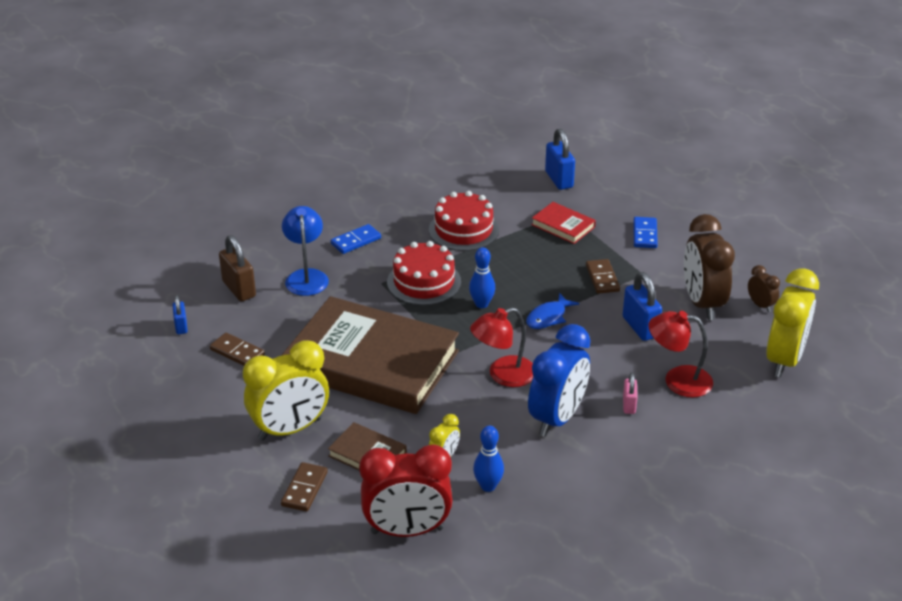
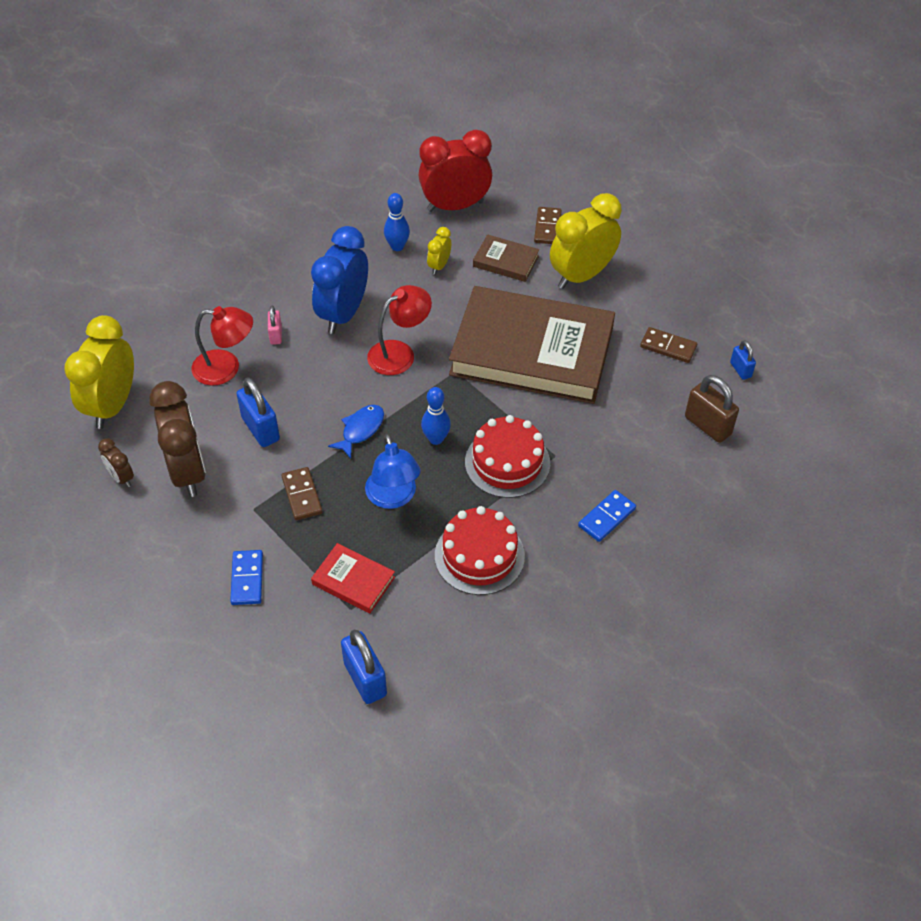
camera: 170 degrees right, 15 degrees up
blue lamp [282,206,329,296] -> blue lamp moved to [365,434,421,509]

